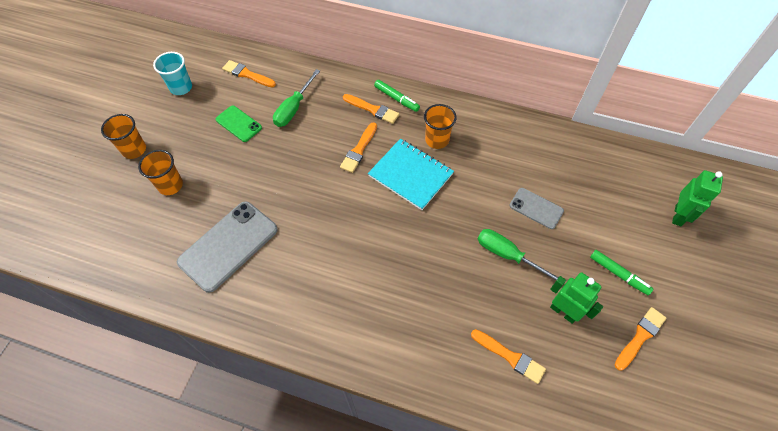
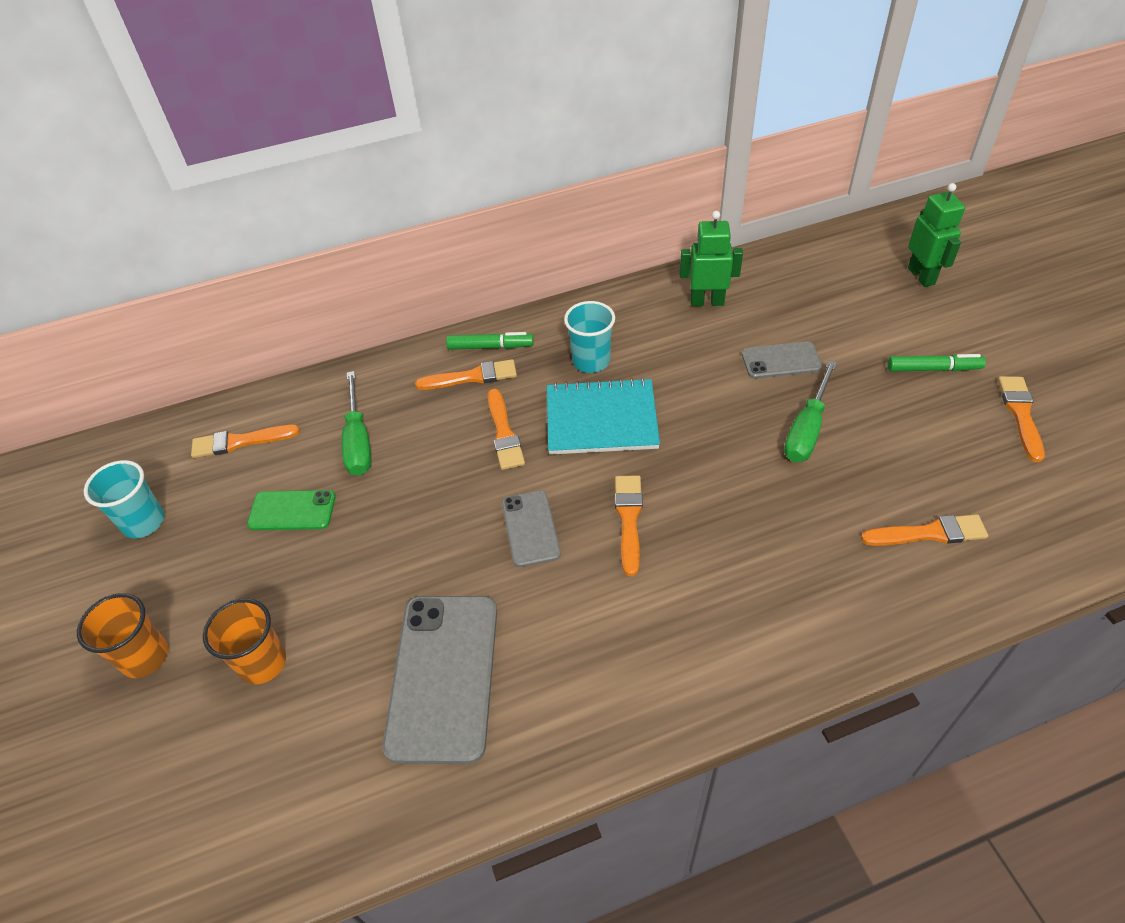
camera: 35 degrees left, 10 degrees down
orange cup [424,104,457,149] -> turquoise cup [564,301,615,373]
green screwdriver [478,229,559,280] -> green screwdriver turned 60 degrees counterclockwise [784,360,837,462]
green robot [550,272,603,324] -> green robot moved to [680,211,743,306]
none -> grey phone [502,490,561,567]
none -> orange brush [615,475,643,576]

